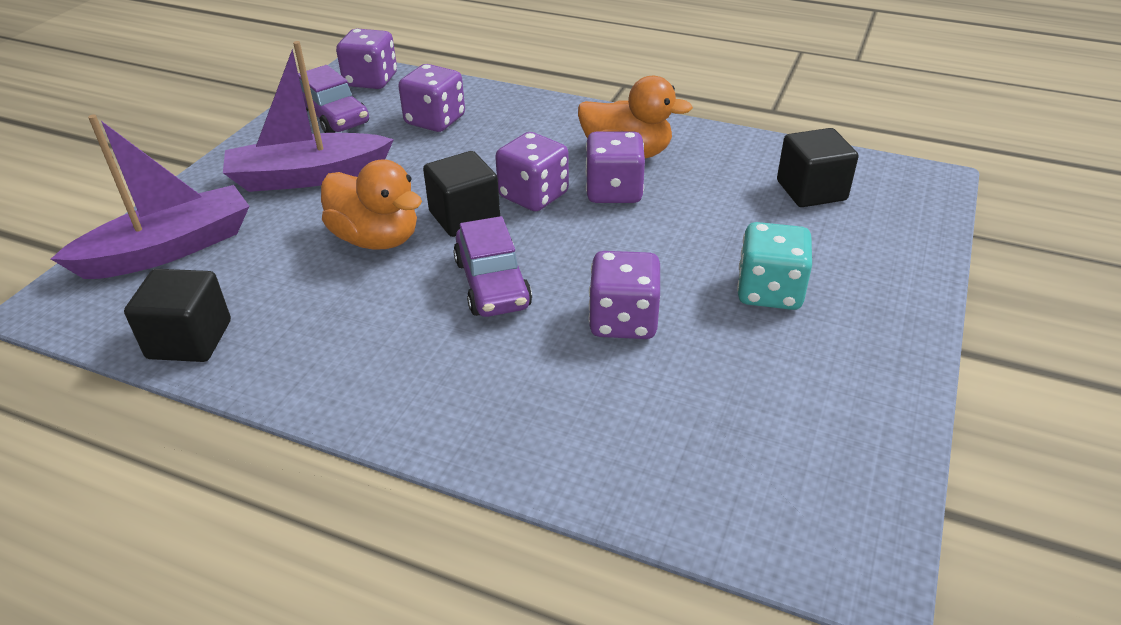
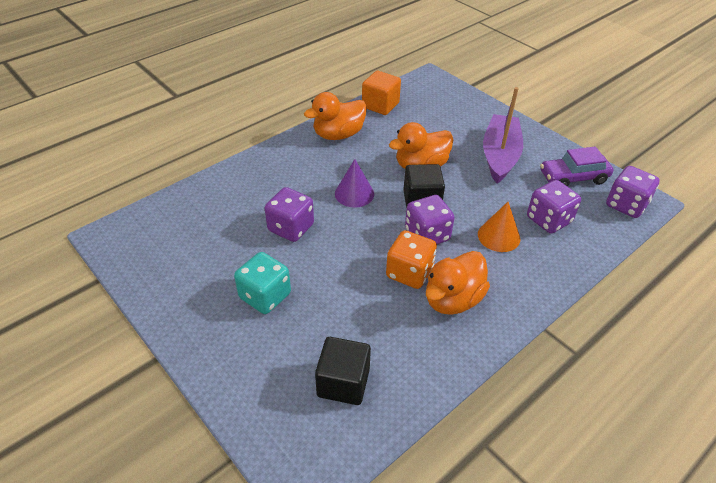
camera: 115 degrees right, 5 degrees up
purple boat [51,114,249,279] -> none
black cube [124,269,231,362] -> orange cube [362,71,401,115]
purple car [453,216,532,317] -> purple cone [335,159,374,207]
purple dice [586,131,645,203] -> orange dice [386,230,437,289]
none -> orange duck [304,92,367,140]
none -> orange cone [478,202,520,252]

